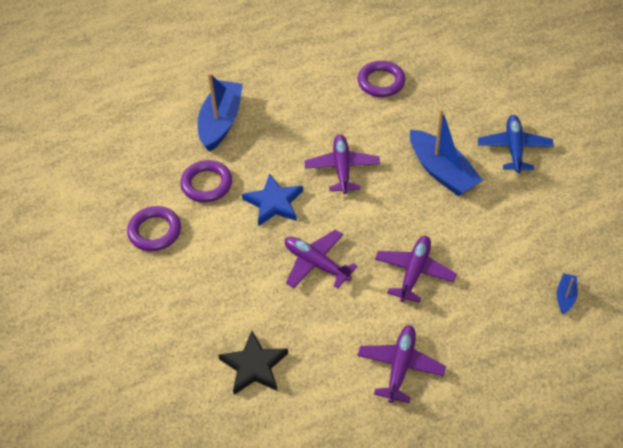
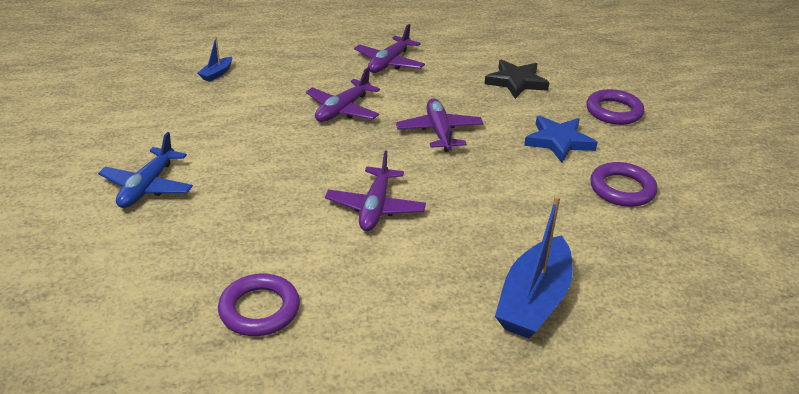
camera: 170 degrees left, 15 degrees down
purple ring [180,160,232,202] -> purple ring moved to [586,89,644,125]
blue star [242,173,303,226] -> blue star moved to [524,116,598,162]
purple plane [285,230,358,288] -> purple plane turned 150 degrees counterclockwise [396,98,484,152]
blue boat [410,109,483,196] -> none

